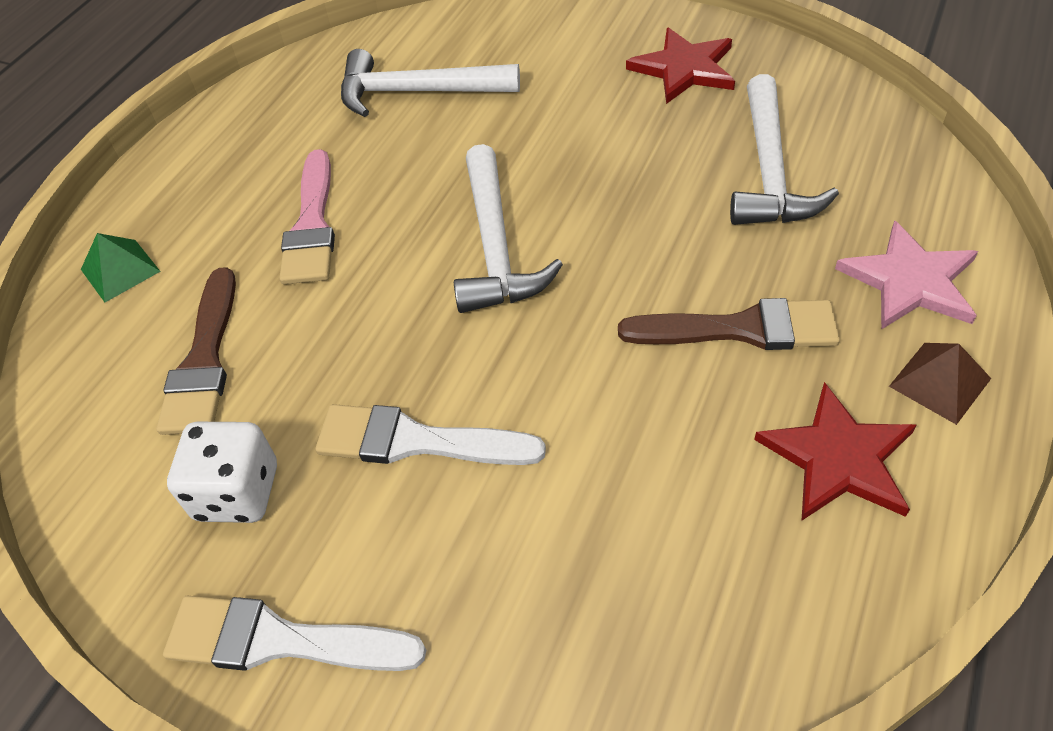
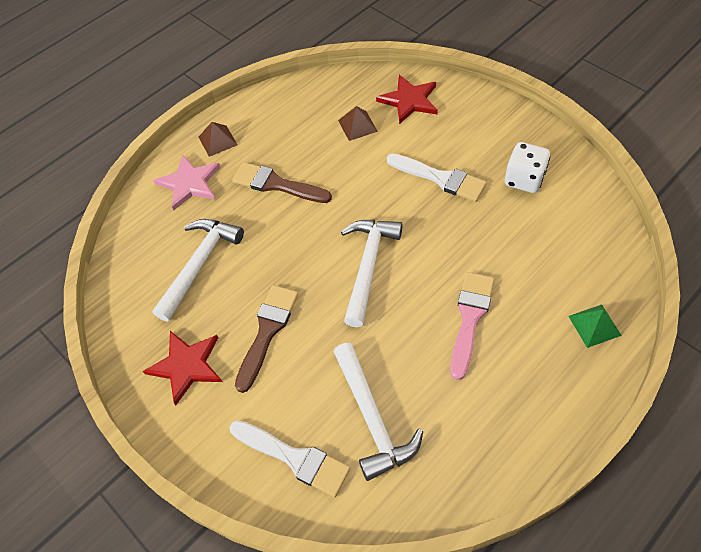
camera: 160 degrees left, 5 degrees up
brown brush [156,267,236,435] -> brown brush moved to [235,285,298,393]
white brush [163,596,426,671] -> white brush moved to [230,420,350,497]
white hammer [341,49,520,117] -> white hammer turned 45 degrees clockwise [334,343,423,481]
red star [754,382,916,521] -> red star moved to [376,75,438,124]
none -> brown pyramid [338,106,378,141]

